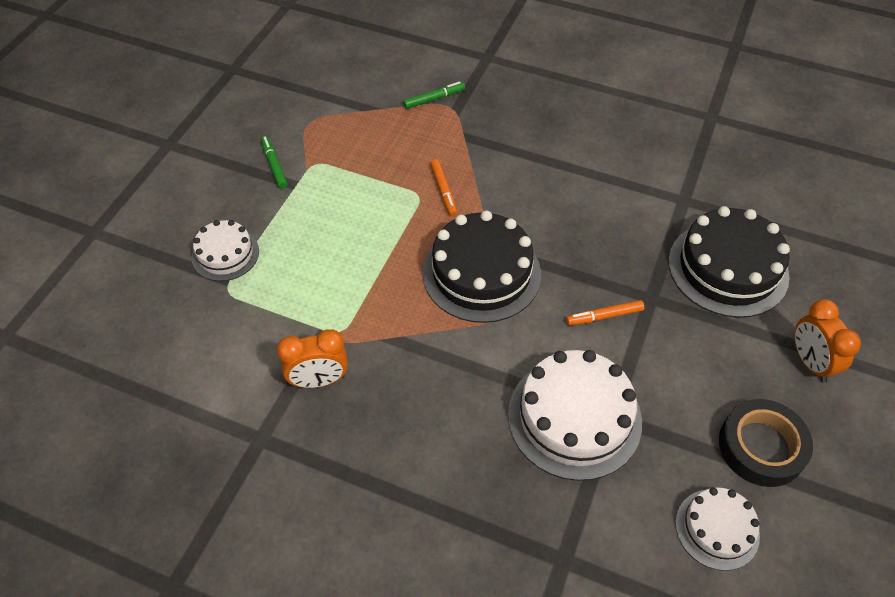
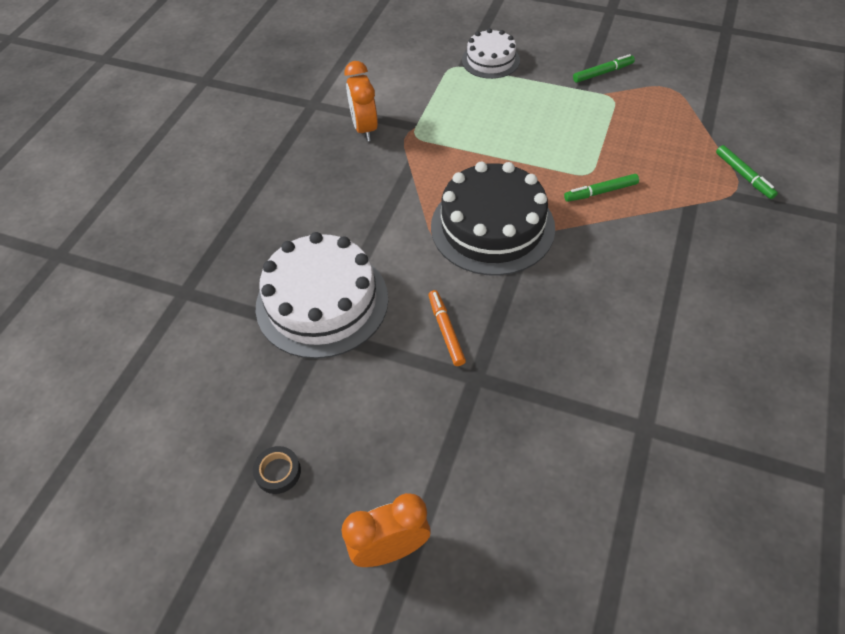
camera: 90 degrees right, 0 degrees up
orange marker [430,159,457,216] -> green marker [564,174,639,202]
black cake [669,206,790,318] -> none
white cake [675,487,760,571] -> none
black tape [719,399,813,487] -> black tape [253,446,301,494], size x0.47

